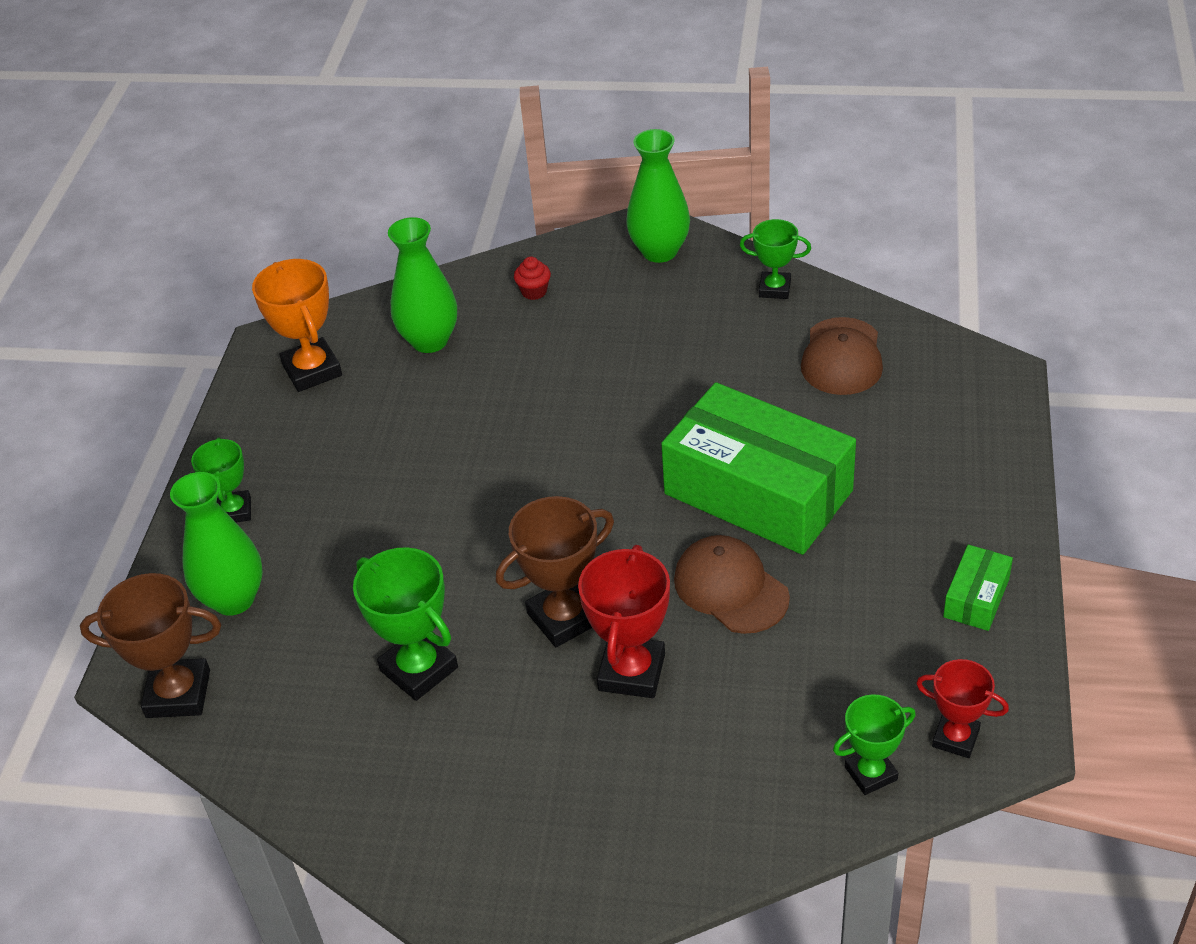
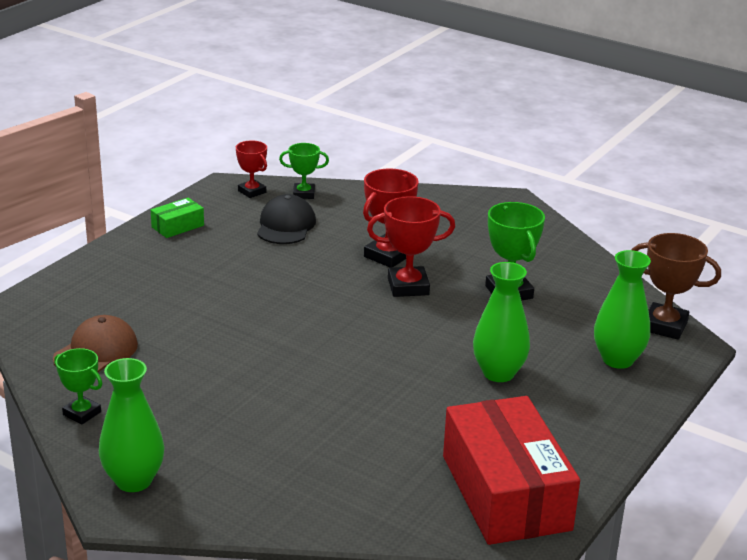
camera: 160 degrees left, 15 degrees down
green trophy [191,438,251,523] -> none
orange trophy [252,259,342,392] -> red box [443,396,580,545]
green vase [388,217,457,353] -> green vase moved to [473,262,530,382]
brown trophy [496,496,614,647] -> red trophy [367,196,455,297]
red cupcake [514,257,551,300] -> none
green box [661,382,856,555] -> none
brown cap [674,535,790,634] -> none
none -> black cap [257,194,316,244]

